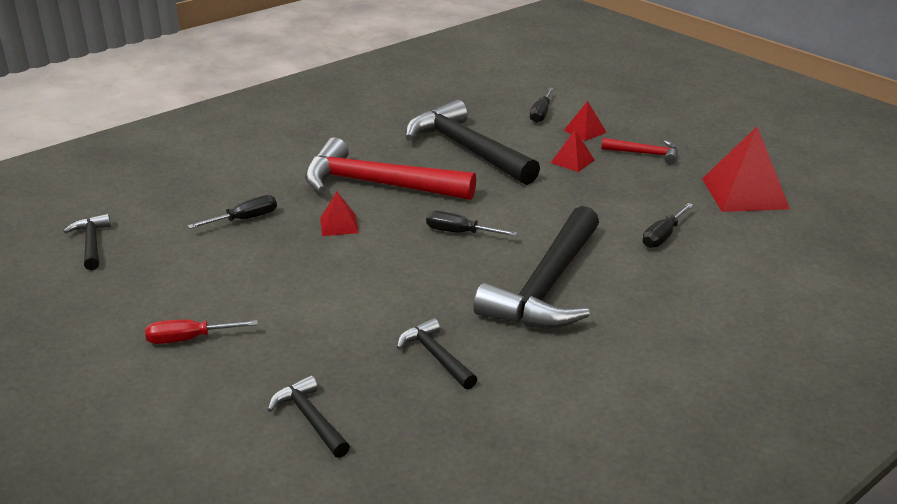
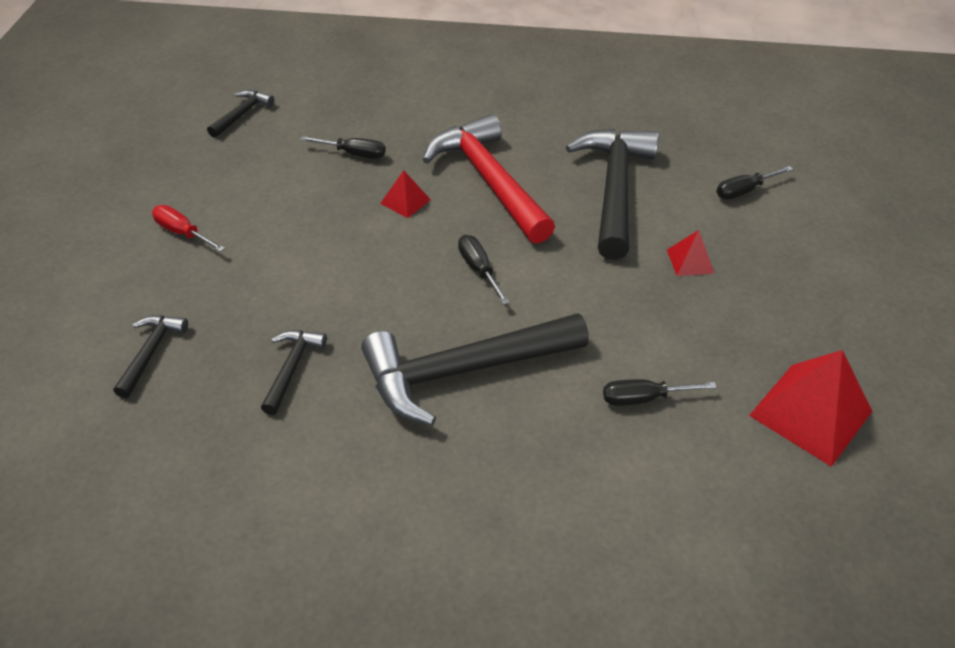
camera: 45 degrees right, 15 degrees up
red pyramid [564,101,607,141] -> none
red hammer [602,138,678,164] -> none

